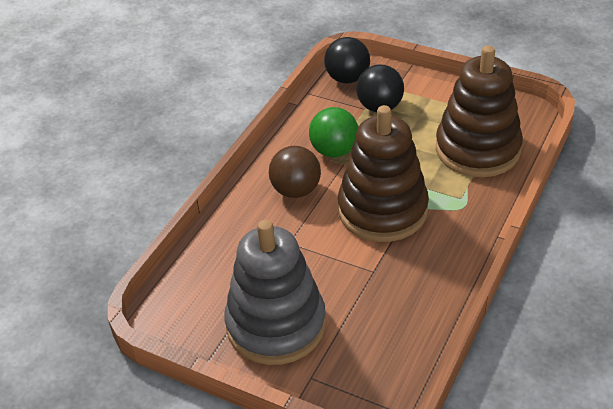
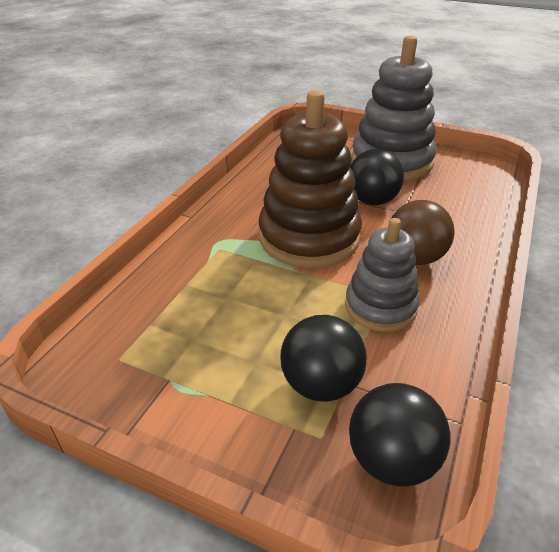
camera: 175 degrees right, 5 degrees down
green ball [309,107,358,158] -> grey stacking toy [345,218,420,332]
brown stacking toy [436,45,523,177] -> none
none -> black ball [350,149,404,205]

